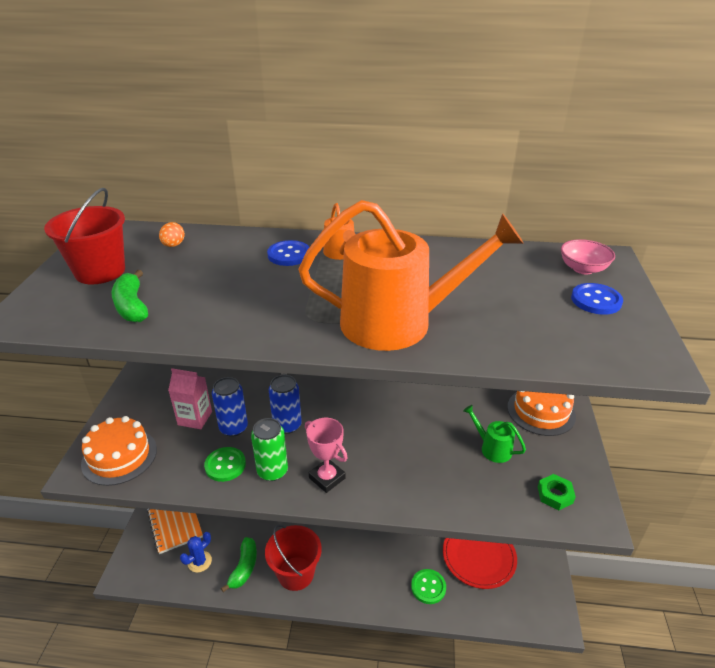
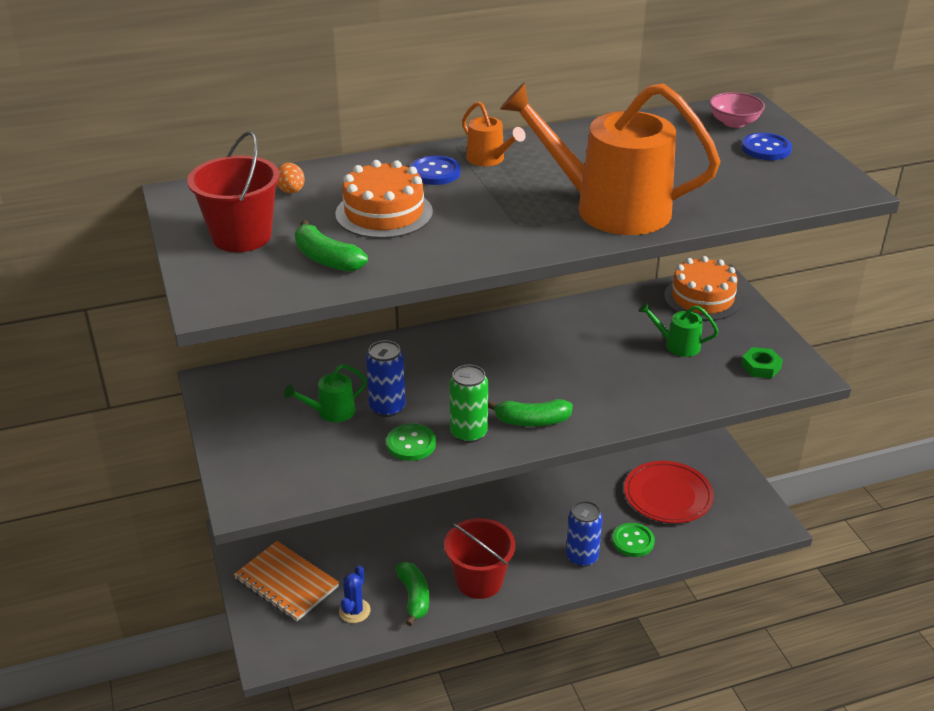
camera: 25 degrees left, 0 degrees up
orange cake [81,416,157,486] -> orange cake moved to [335,160,433,239]
pink carton [168,368,212,429] -> green watering can [284,364,367,422]
blue can [269,375,302,434] -> blue can moved to [566,501,603,567]
orange watering can [299,200,524,351] -> orange watering can turned 135 degrees counterclockwise [500,82,721,235]
pink trophy [305,418,348,493] -> green banana [488,399,573,426]

